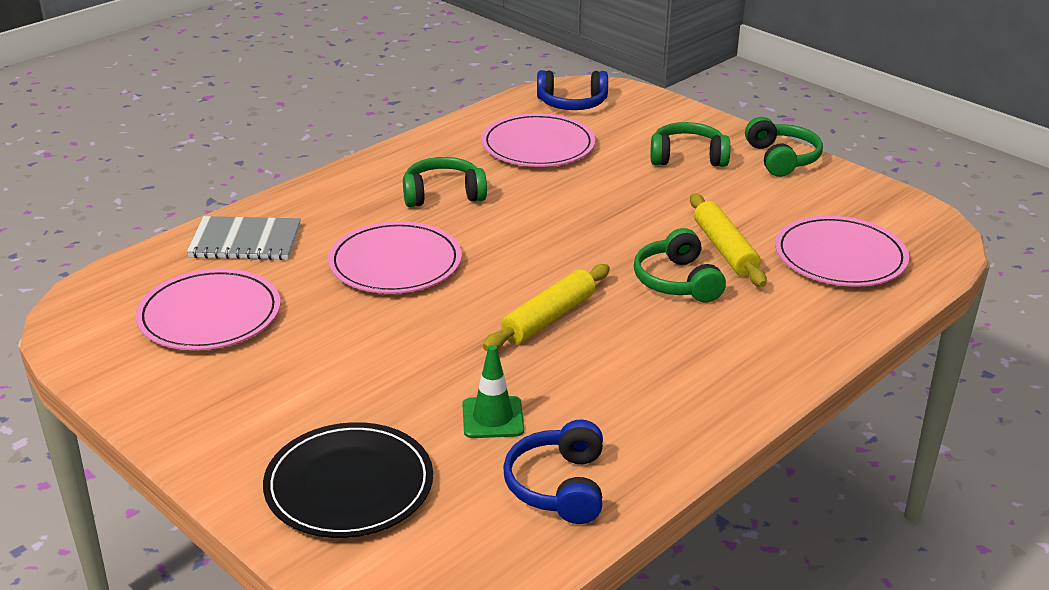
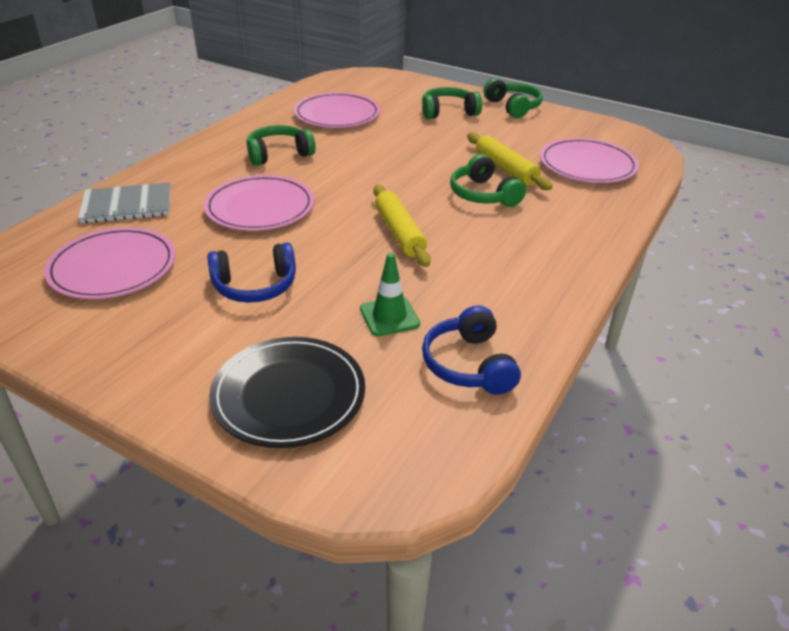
camera: 15 degrees left, 5 degrees up
yellow rolling pin [483,264,610,351] -> yellow rolling pin turned 45 degrees counterclockwise [373,185,431,267]
blue headphones [537,70,608,110] -> blue headphones moved to [207,242,296,303]

